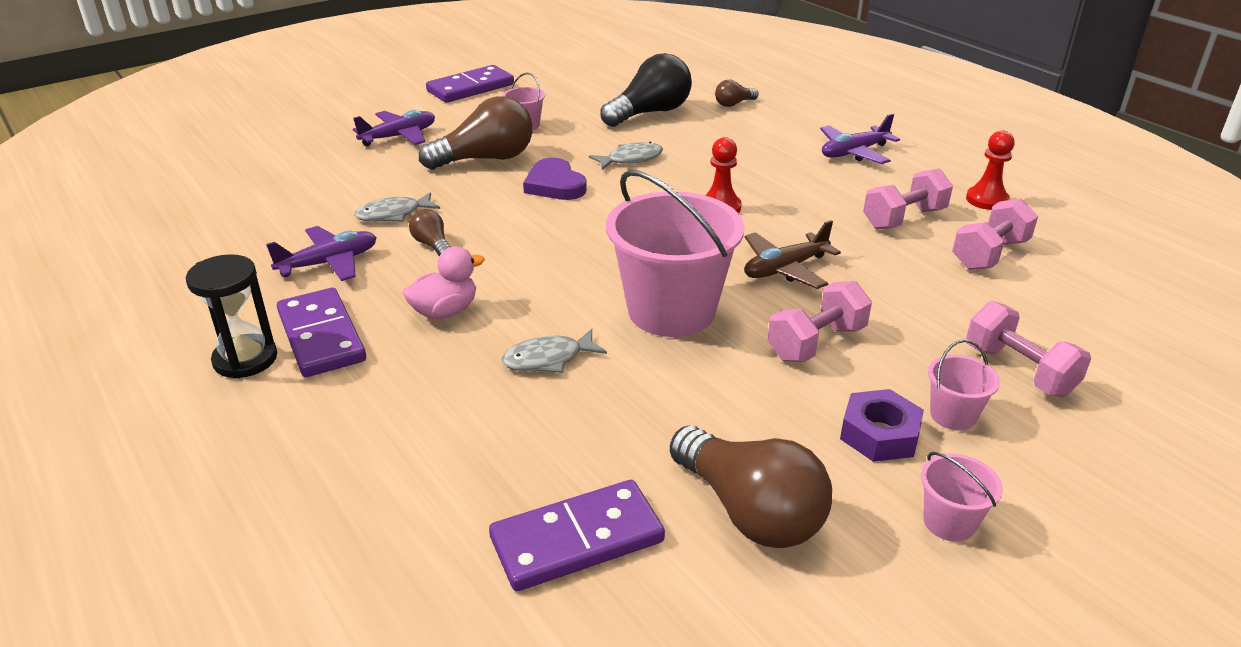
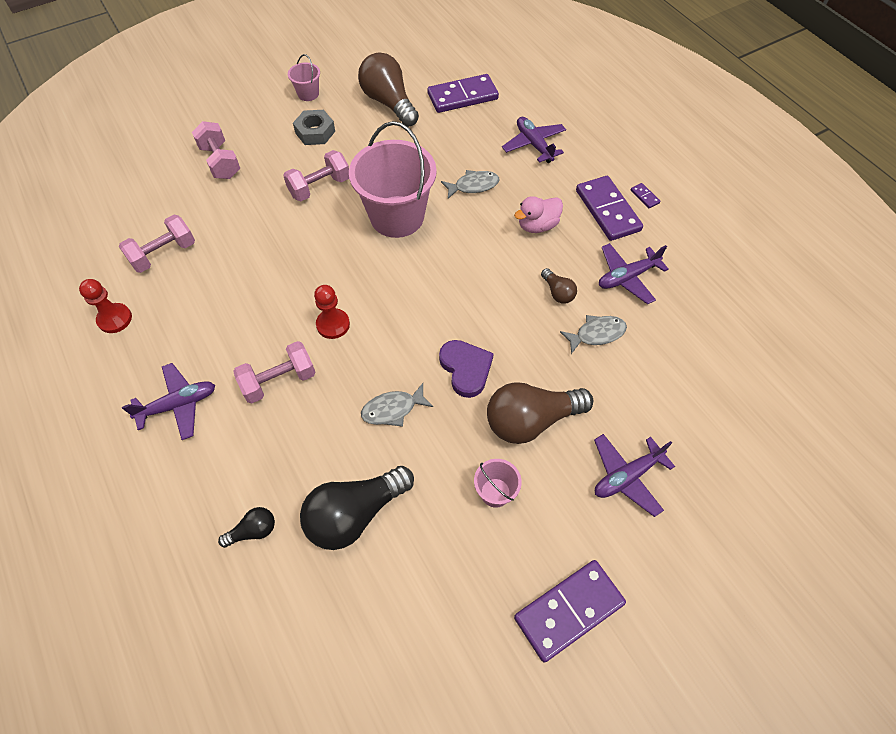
camera: 175 degrees left, 25 degrees up
black hourglass [186,254,277,379] -> purple domino [631,183,660,208]
brown light bulb [715,80,759,107] -> black light bulb [218,507,275,548]
brown plane [745,220,841,289] -> none
purple nut [840,389,924,462] -> grey nut [293,110,335,145]
pink dumbbell [863,168,953,230] -> pink dumbbell moved to [233,341,316,403]
pink bucket [928,339,1000,431] -> none
none -> purple plane [502,117,566,163]

